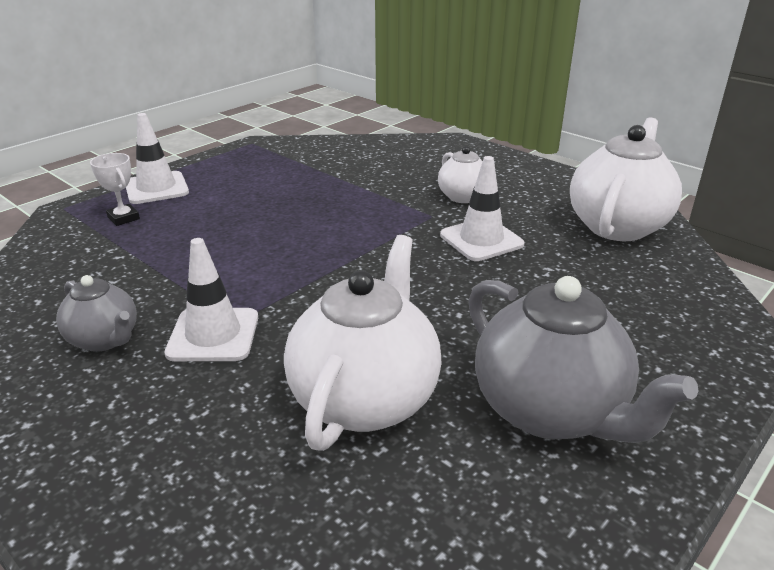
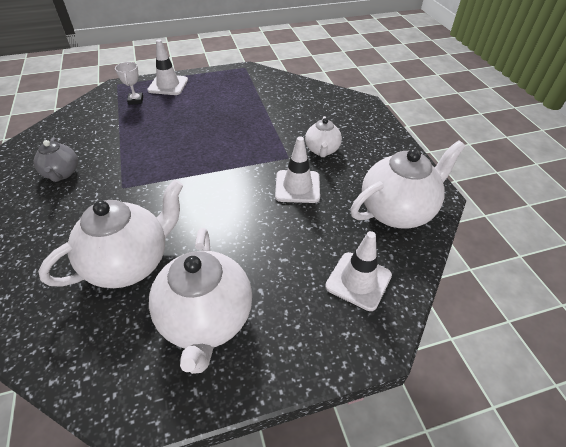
camera: 30 degrees right, 15 degrees up
white traffic cone [164,238,258,361] -> white traffic cone moved to [325,231,392,311]
grey teapot [468,276,699,443] -> white teapot [149,228,252,374]

